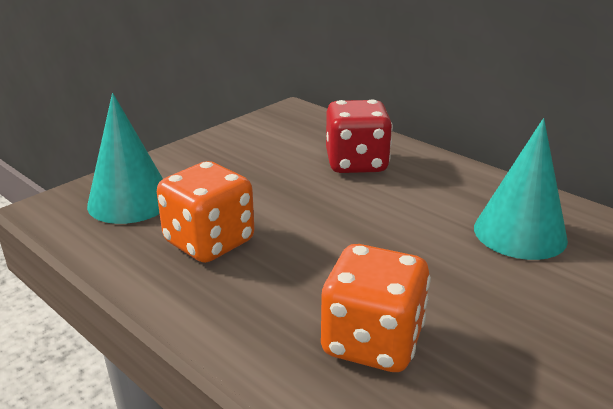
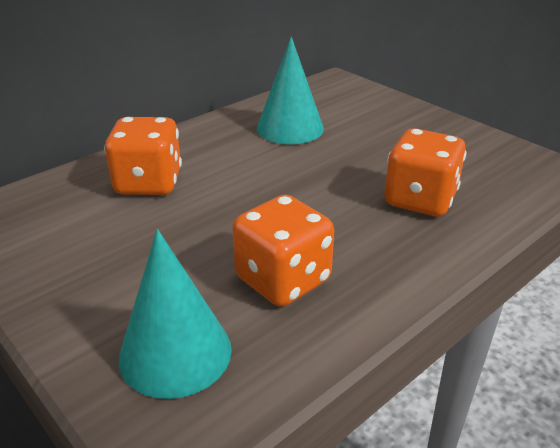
camera: 85 degrees left, 5 degrees up
red dice [326,99,393,173] -> orange dice [104,117,182,195]

